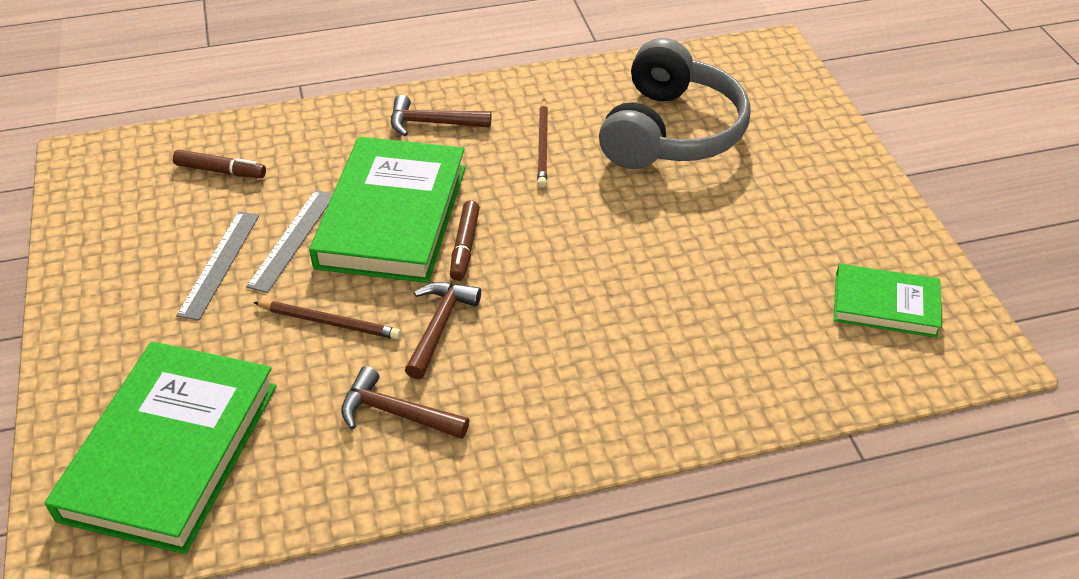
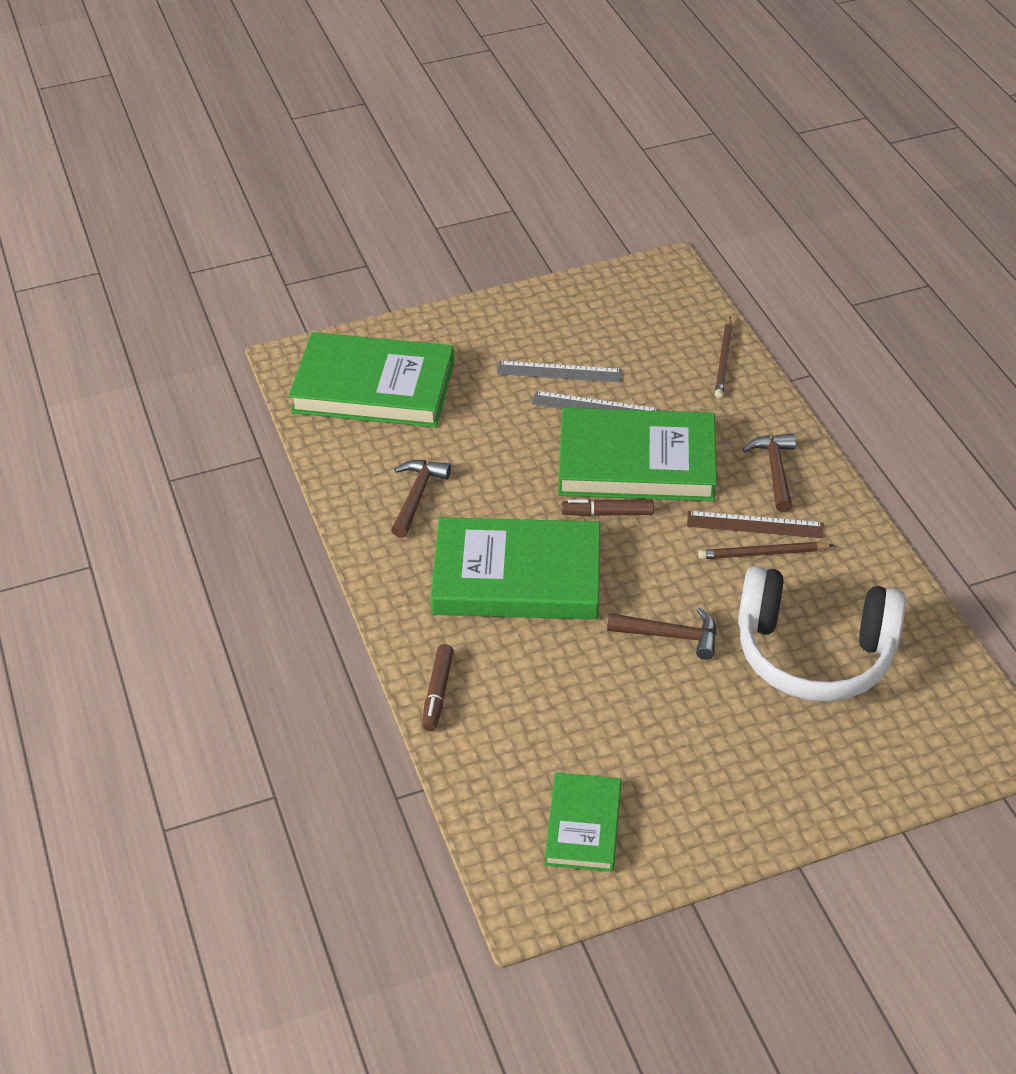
camera: 85 degrees right, 0 degrees up
brown marker [173,150,266,178] -> brown marker moved to [422,644,454,731]
brown pencil [253,301,401,339] -> brown pencil moved to [715,317,733,398]
brown hammer [405,282,481,380] -> brown hammer moved to [607,607,717,660]
grey headphones [599,38,751,169] -> white headphones [738,566,906,702]
none -> green book [430,517,600,620]
none -> brown ruler [687,511,824,538]

